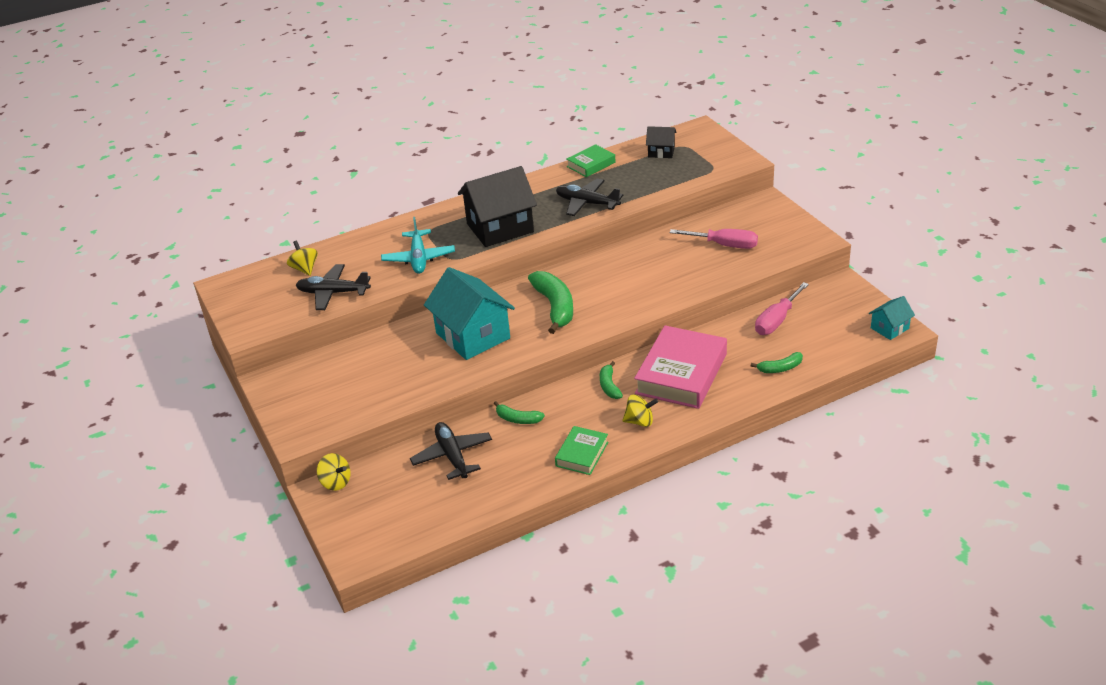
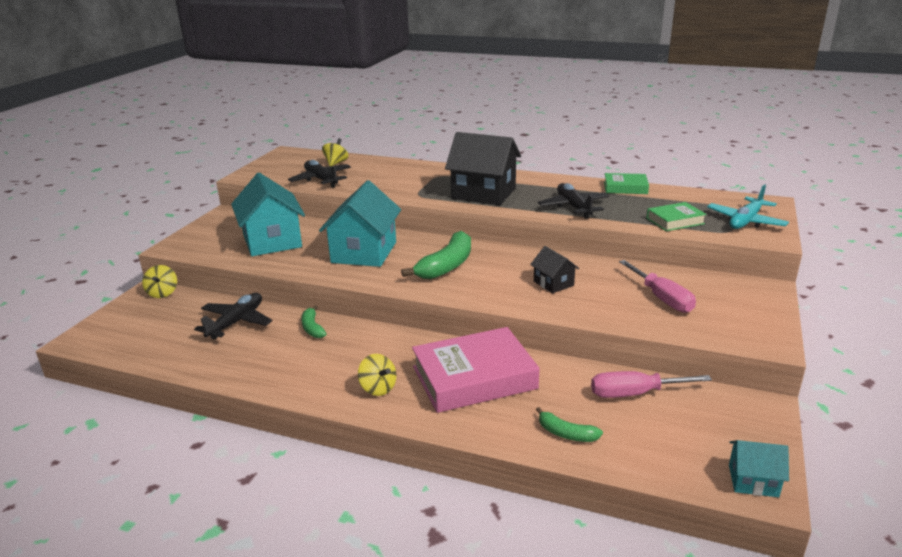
camera: 45 degrees right, 10 degrees down
turquoise plane [381,217,455,274] -> turquoise plane moved to [707,184,789,229]
green book [555,426,608,475] -> green book moved to [646,202,707,231]
green banana [600,361,623,399] -> none
black house [646,126,677,158] -> black house moved to [530,246,579,293]
none -> turquoise house [231,173,305,256]

